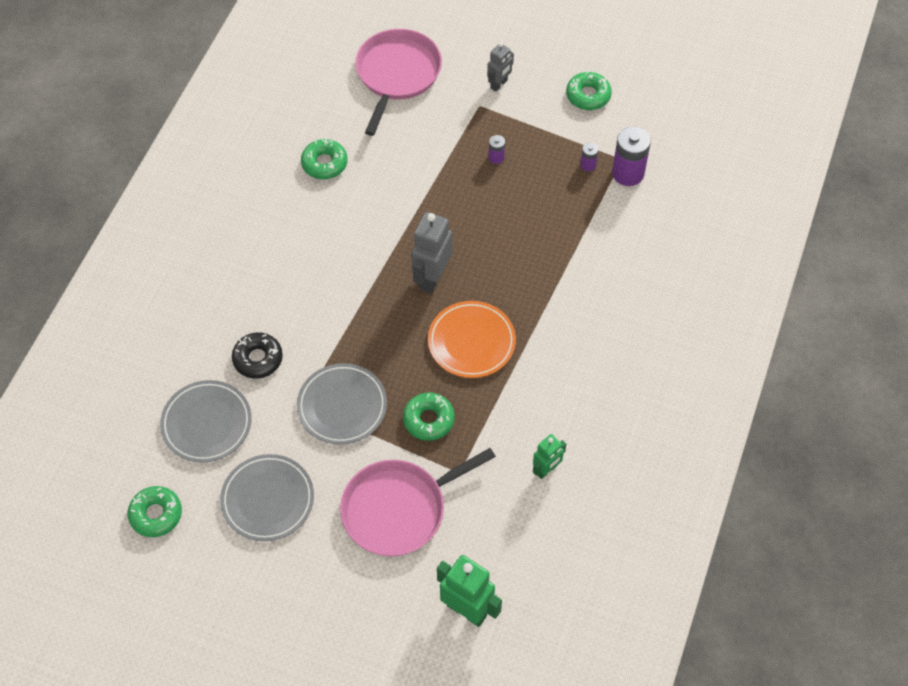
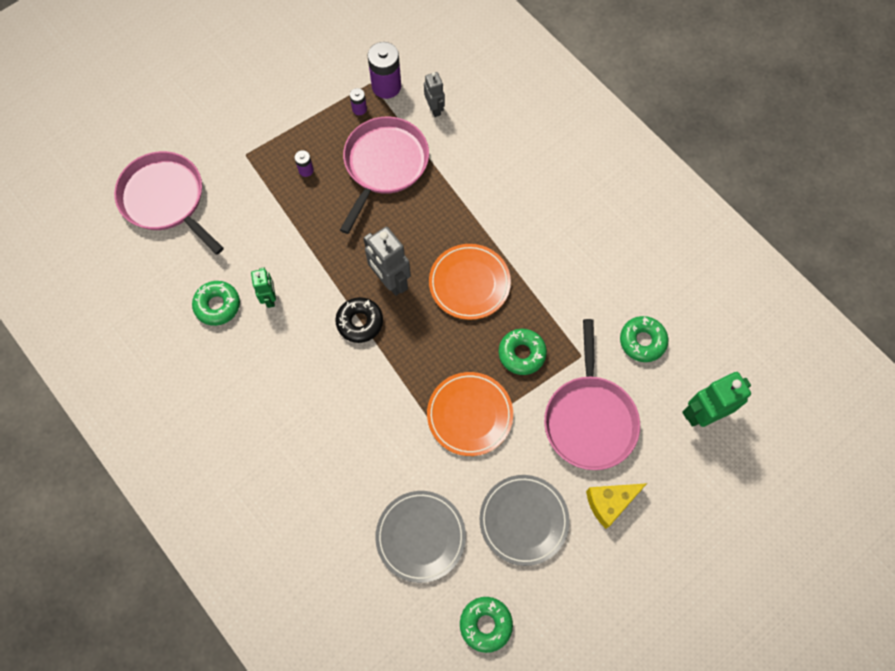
camera: 60 degrees left, 10 degrees up
black donut [232,332,283,379] -> black donut moved to [335,297,383,343]
grey plate [297,363,387,445] -> orange plate [427,372,513,456]
grey robot [487,42,514,92] -> grey robot moved to [424,72,445,117]
green robot [533,434,566,479] -> green robot moved to [251,268,276,308]
green donut [566,71,612,110] -> green donut moved to [620,316,668,362]
none -> pink pan [340,117,429,234]
none -> yellow cheese [586,483,647,529]

